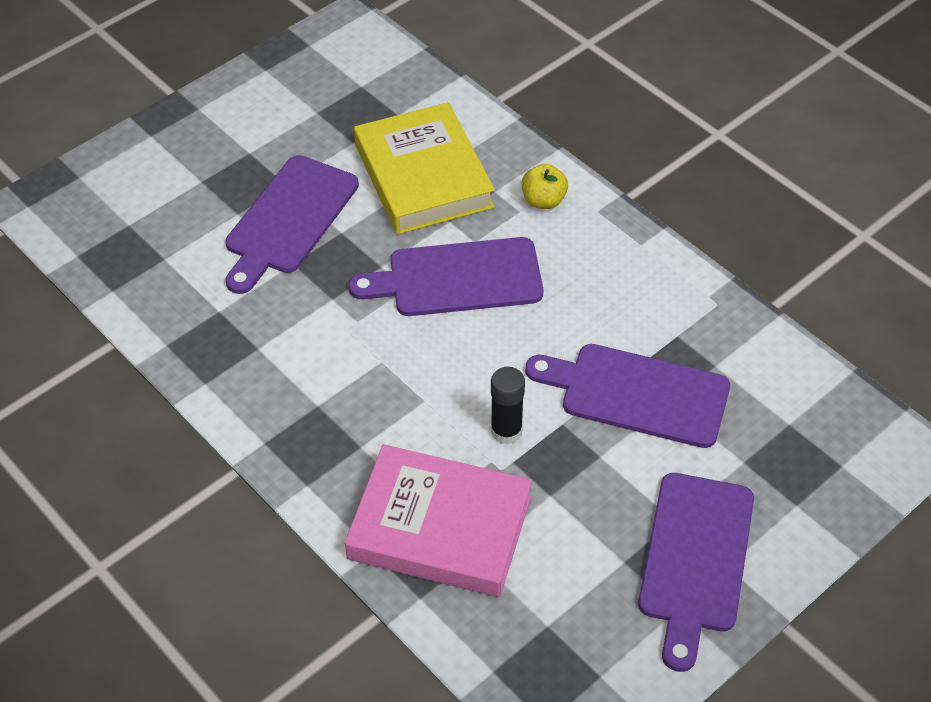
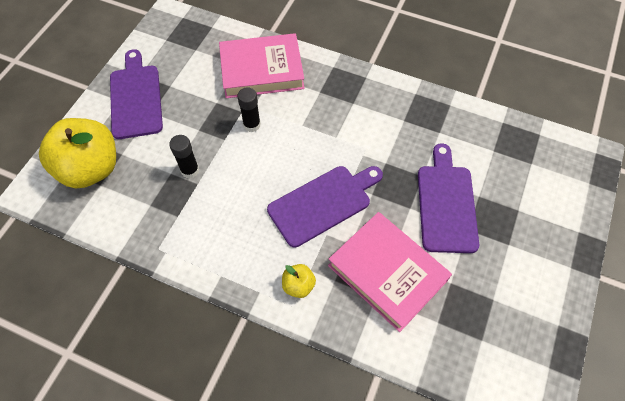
camera: 155 degrees right, 10 degrees up
yellow book [354,102,495,234] -> pink book [328,212,452,332]
purple cutting board [525,344,730,448] -> black glue stick [169,135,199,178]
none -> yellow apple [39,118,116,189]

